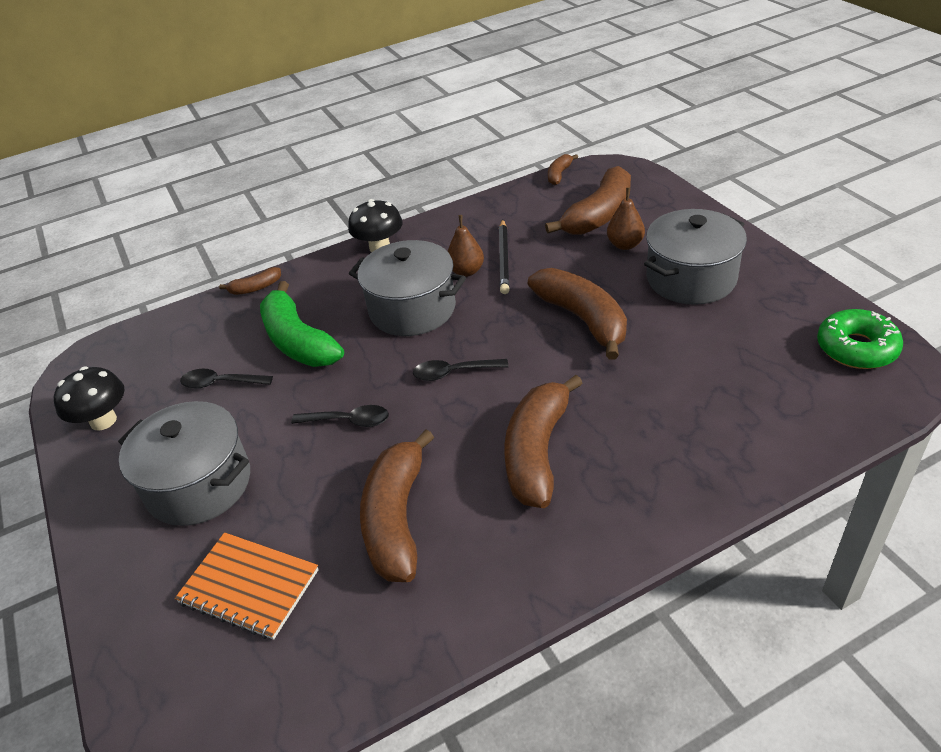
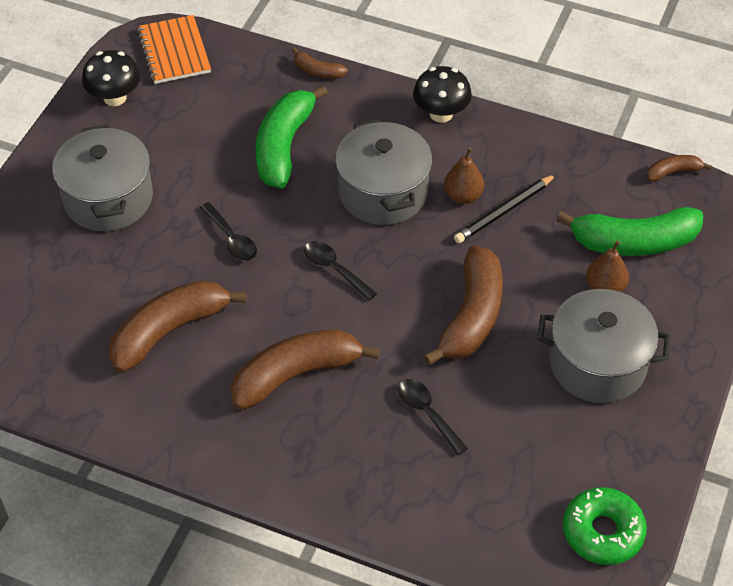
camera: 45 degrees right, 10 degrees up
orange notebook [175,532,319,640] -> orange notebook moved to [137,15,211,84]
black spoon [180,369,273,389] -> black spoon moved to [398,379,468,455]
brown banana [545,166,631,235] -> green banana [556,207,703,256]

